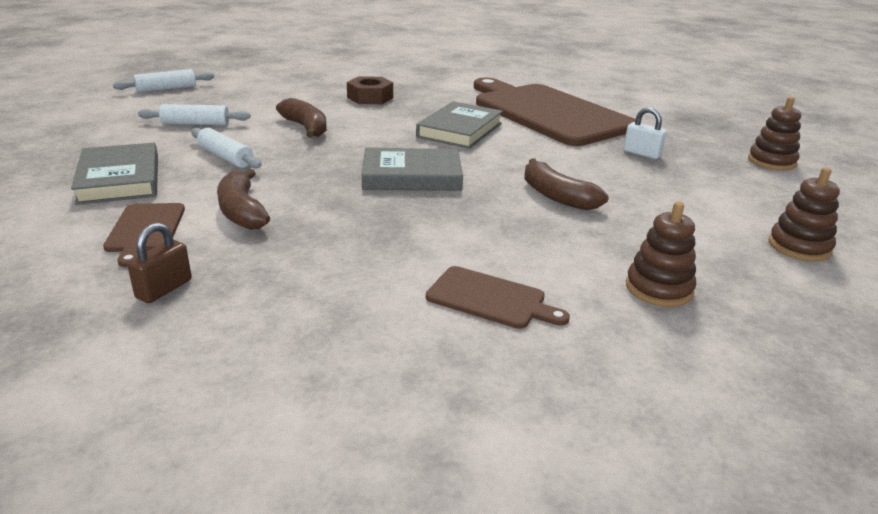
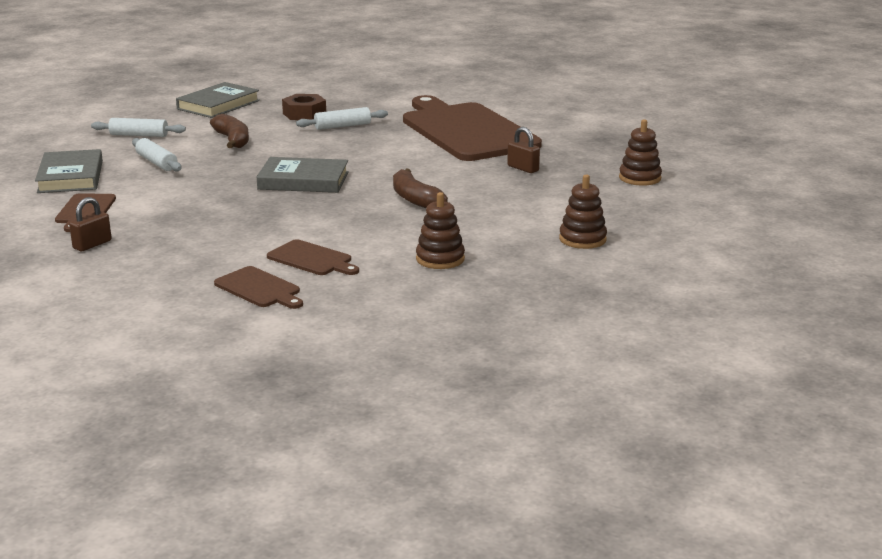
camera: 10 degrees right, 5 degrees down
white rolling pin [113,69,214,93] -> white rolling pin moved to [296,107,388,130]
brown banana [217,169,270,230] -> none
grey book [416,101,503,149] -> grey book moved to [176,82,260,118]
white padlock [623,107,667,159] -> brown padlock [507,127,540,173]
none -> brown cutting board [214,266,303,309]

